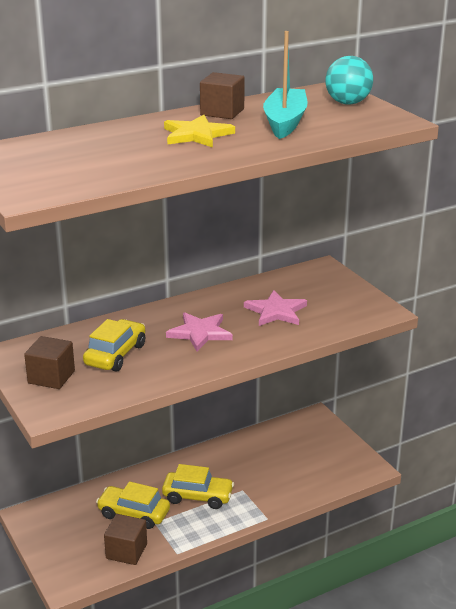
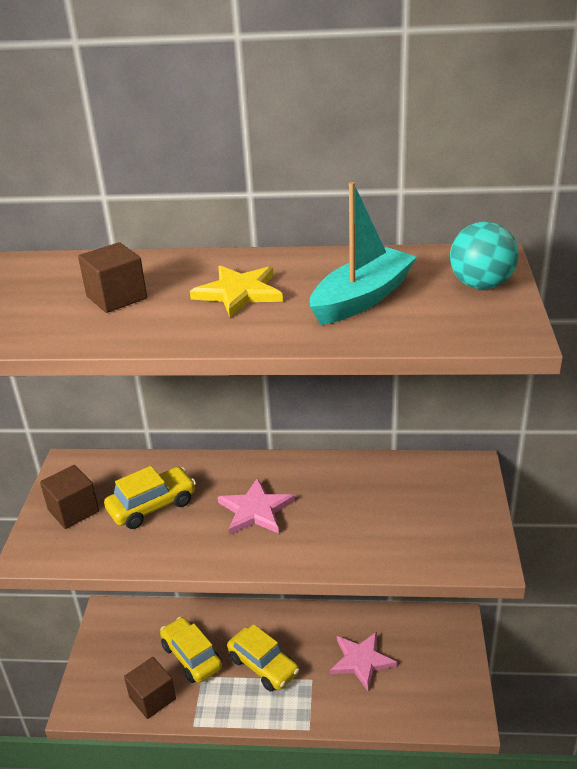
camera: 35 degrees right, 5 degrees up
brown cube [200,72,245,119] -> brown cube moved to [78,242,147,313]
pink star [244,290,307,326] -> pink star moved to [330,632,397,691]

